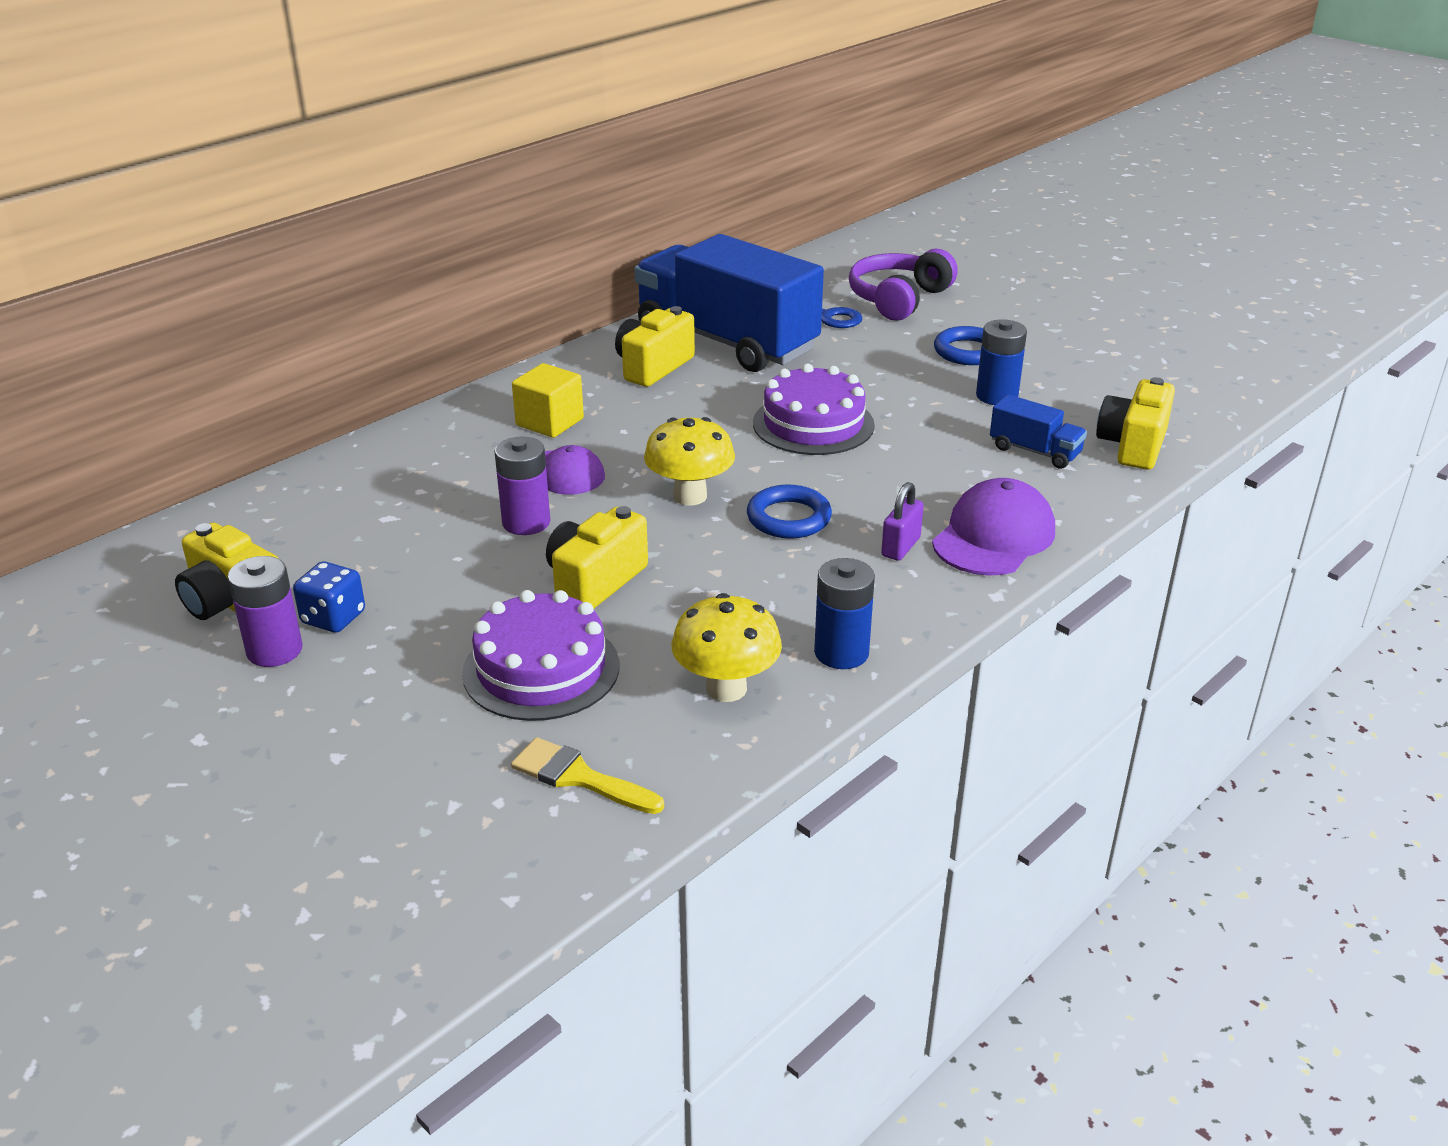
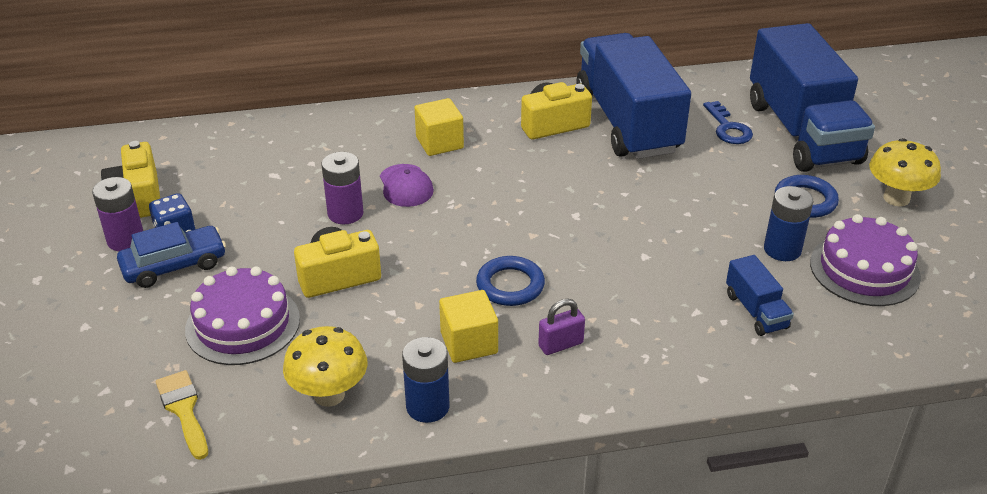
camera: 35 degrees right, 5 degrees up
yellow mushroom [644,417,735,505] -> yellow mushroom moved to [869,138,941,206]
purple cake [753,364,875,455] -> purple cake moved to [810,214,921,306]
purple headphones [849,248,958,321] -> blue truck [750,23,875,172]
purple cap [932,478,1055,576] -> none
yellow camera [1096,377,1175,470] -> none
none -> blue car [117,222,226,288]
none -> yellow cube [439,290,498,363]

